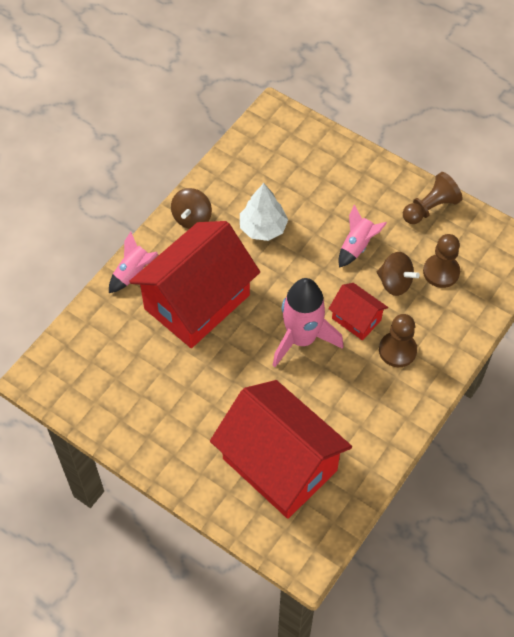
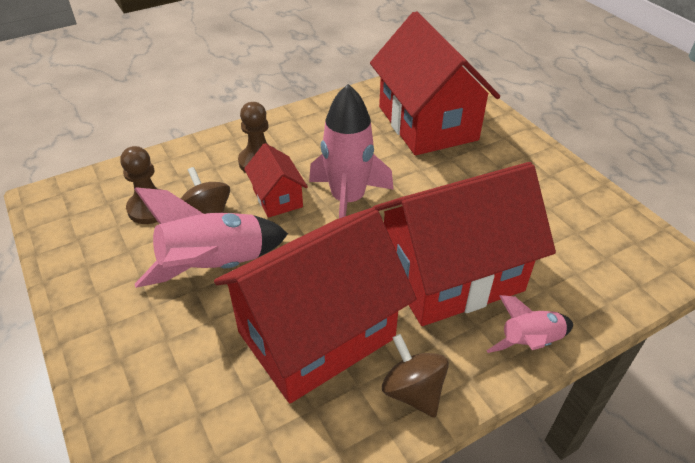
camera: 155 degrees left, 15 degrees down
brown spinning top [171,188,212,229] -> brown spinning top turned 75 degrees counterclockwise [382,334,449,418]
white tree [240,183,288,241] -> red house [214,207,416,403]
pink rocket [338,205,387,268] -> pink rocket [134,187,288,288], size x1.79
brown pawn [403,172,463,224] -> none

